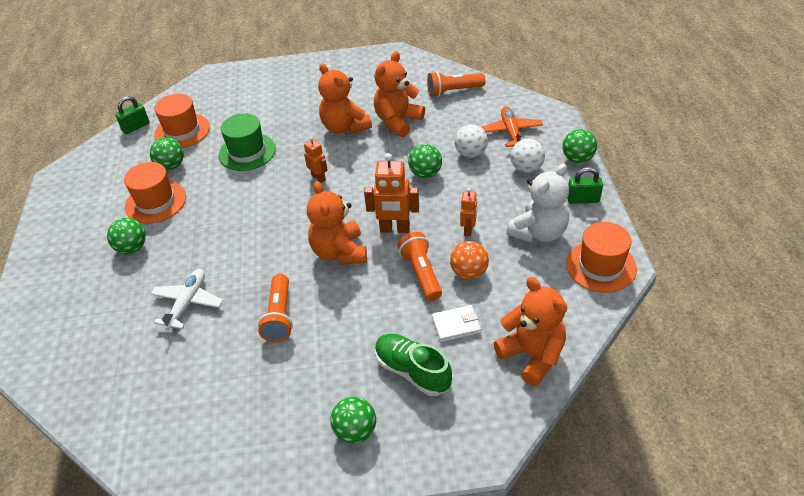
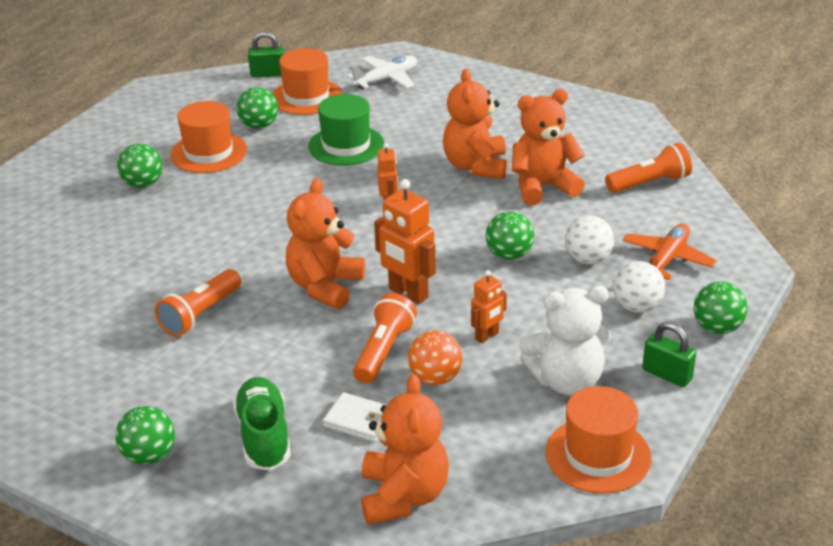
camera: 35 degrees right, 10 degrees down
white plane [151,269,223,330] -> white plane moved to [347,56,417,89]
orange flashlight [427,71,485,97] -> orange flashlight turned 135 degrees clockwise [605,143,692,193]

